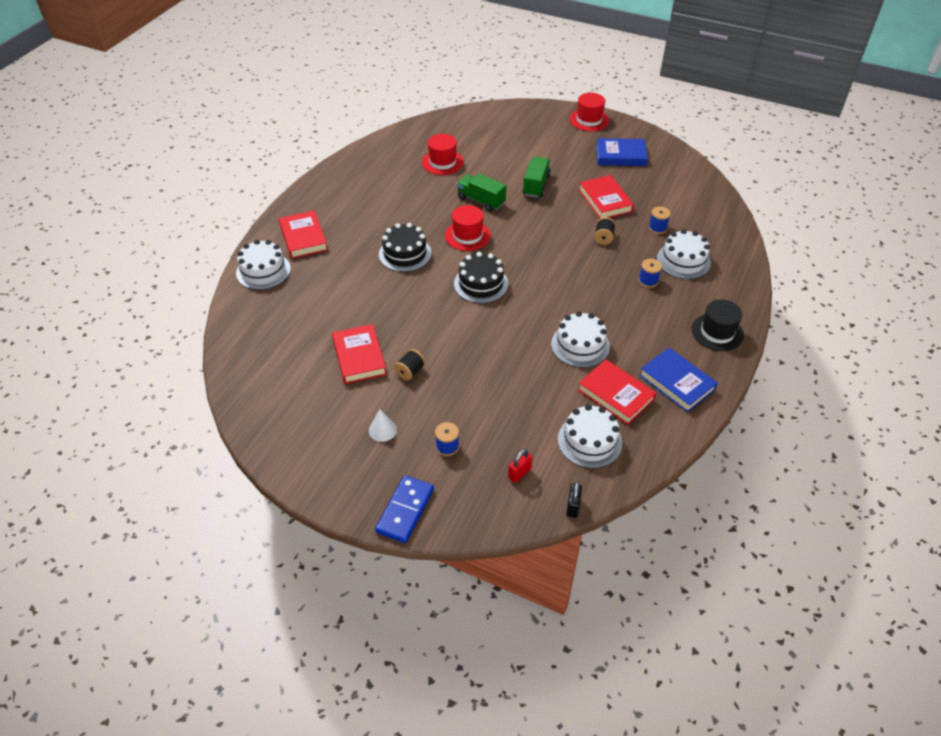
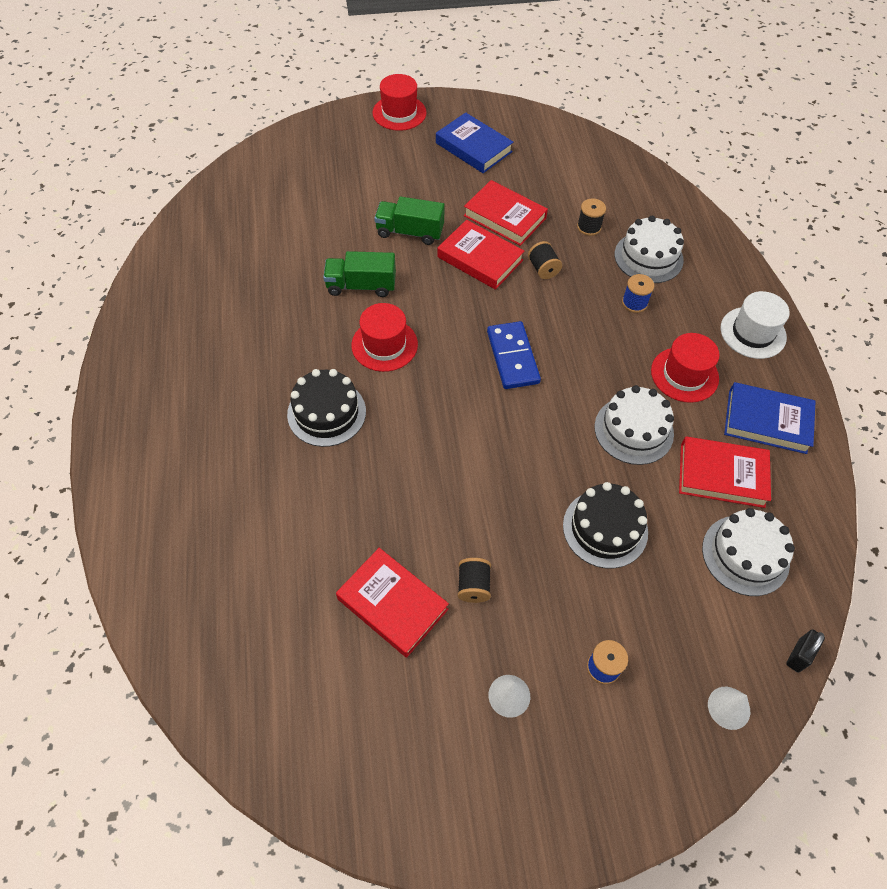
camera: 35 degrees left, 10 degrees up
white cake [236,240,291,290] -> none
red book [279,210,328,259] -> red book moved to [438,220,524,290]
blue domino [375,475,434,543] -> blue domino moved to [487,321,541,389]
red hat [422,134,464,175] -> red hat moved to [651,333,719,403]
black cake [454,252,508,303] -> black cake moved to [563,482,648,568]
red padlock [508,449,533,483] -> none
green truck [523,157,551,198] -> green truck turned 60 degrees counterclockwise [374,196,445,245]
black padlock [566,482,582,518] -> black padlock turned 60 degrees clockwise [786,629,825,672]
blue book [596,138,648,166] -> blue book turned 75 degrees clockwise [436,112,513,173]
blue spool [649,206,671,234] -> black spool [577,198,606,236]
black hat [692,299,744,351] -> white hat [721,291,790,359]
none -> white cone [708,687,750,730]

